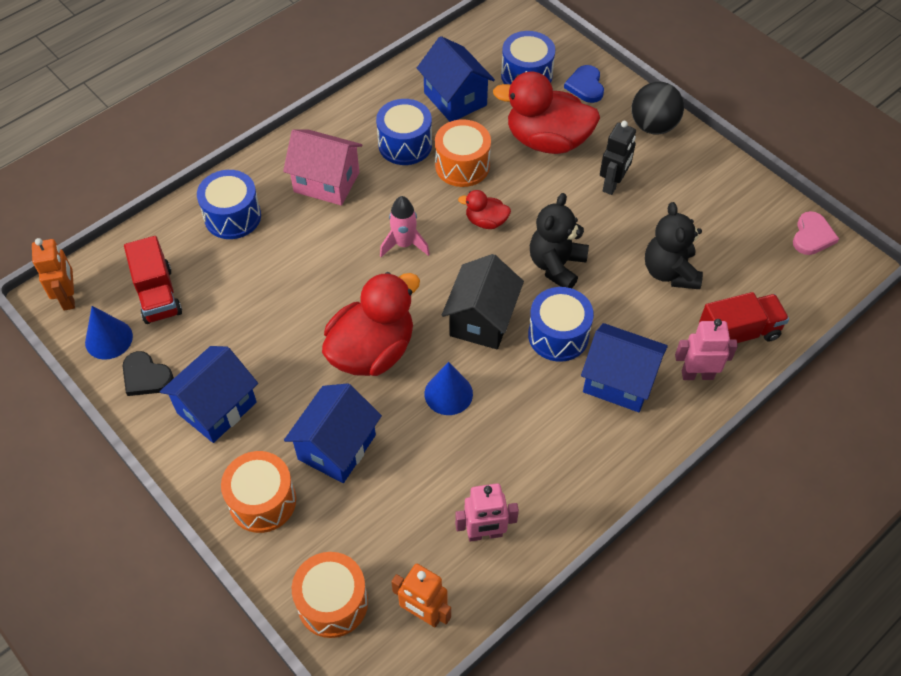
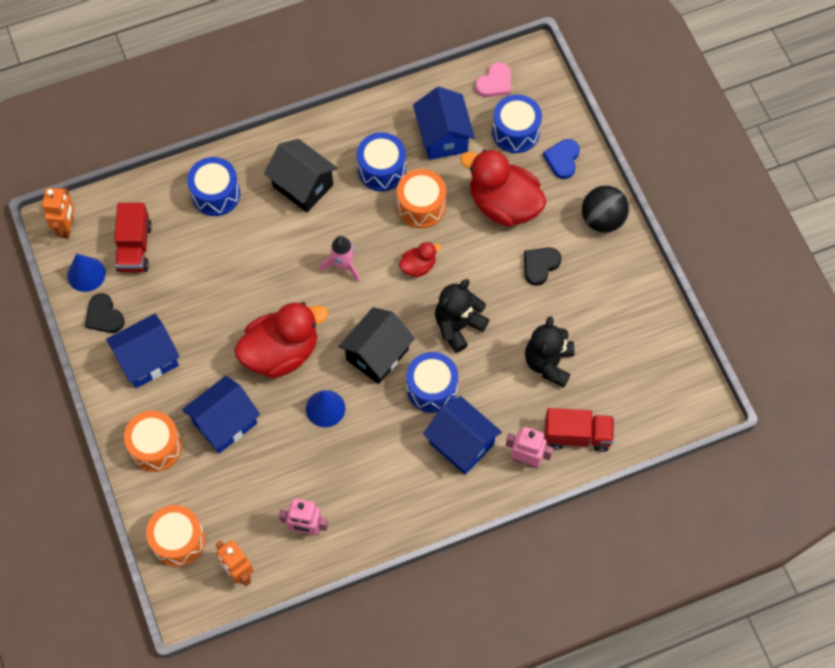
camera: 20 degrees right, 10 degrees up
pink house [283,129,362,206] -> black house [264,139,338,212]
red duck [458,190,511,229] -> red duck turned 120 degrees clockwise [399,242,442,278]
black robot [600,121,636,195] -> black heart [524,247,561,286]
pink heart [793,211,839,255] -> pink heart moved to [475,62,511,97]

